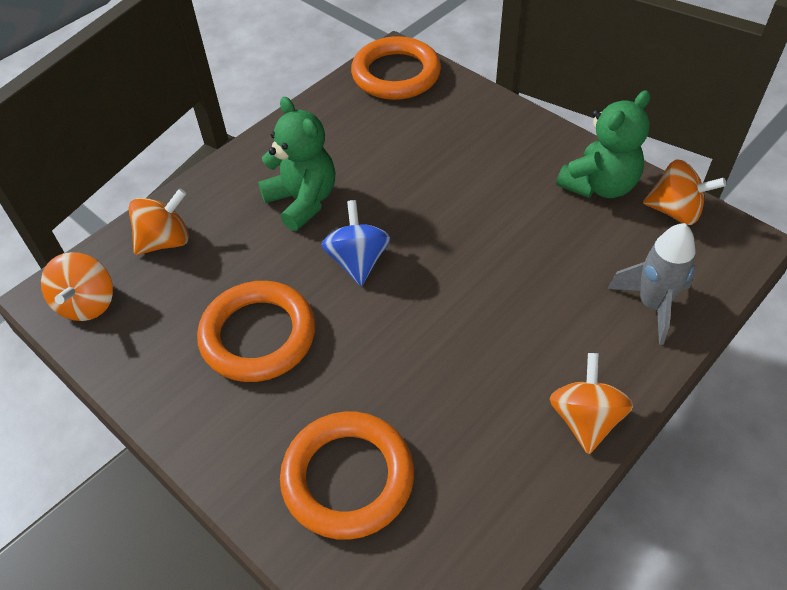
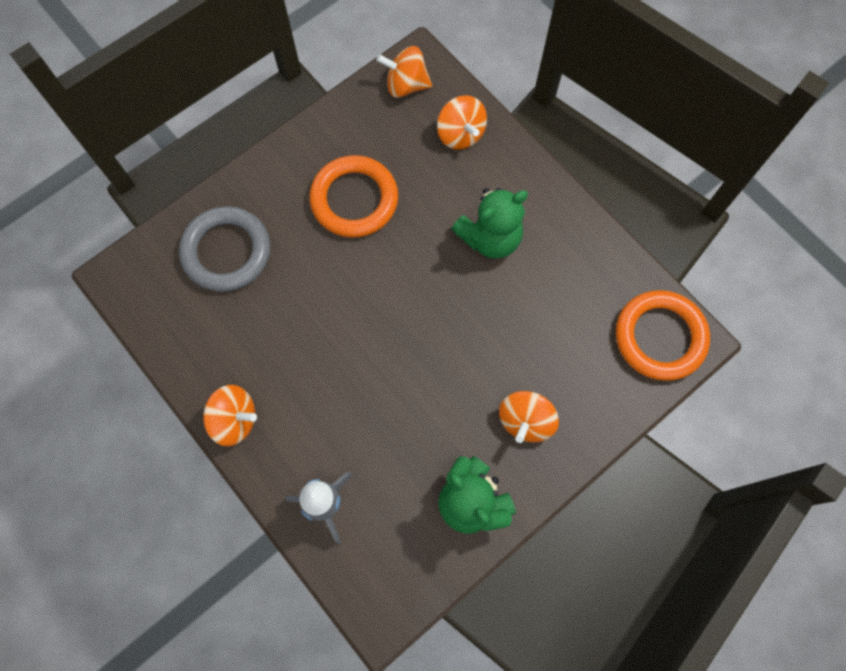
camera: 95 degrees right, 20 degrees up
orange ring [280,412,414,540] -> grey ring [179,206,270,292]
blue spinning top [322,200,391,286] -> none
orange spinning top [643,159,726,225] -> orange spinning top moved to [499,391,559,443]

